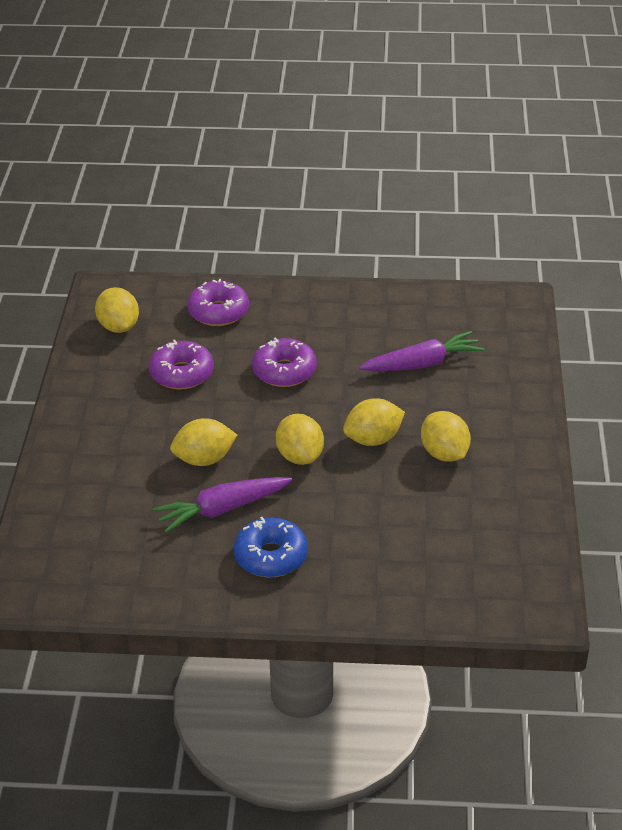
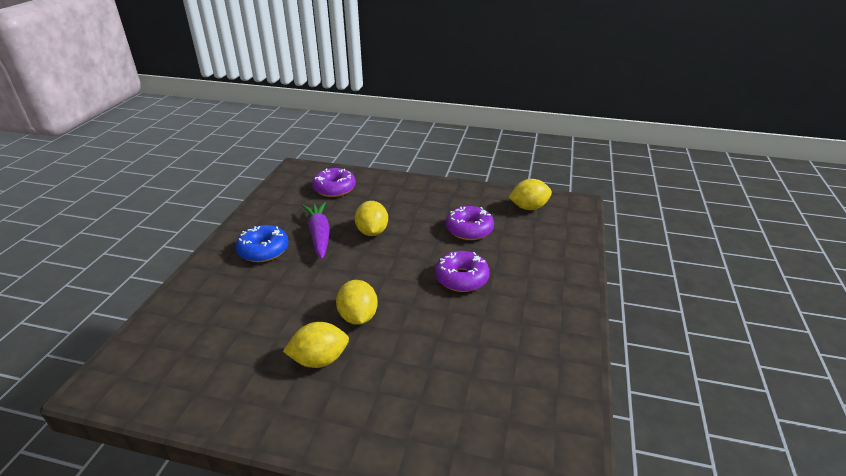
camera: 100 degrees right, 5 degrees down
purple donut [187,279,249,326] -> purple donut moved to [312,168,356,197]
yellow lemon [276,414,324,465] -> none
purple carrot [359,331,484,371] -> none

